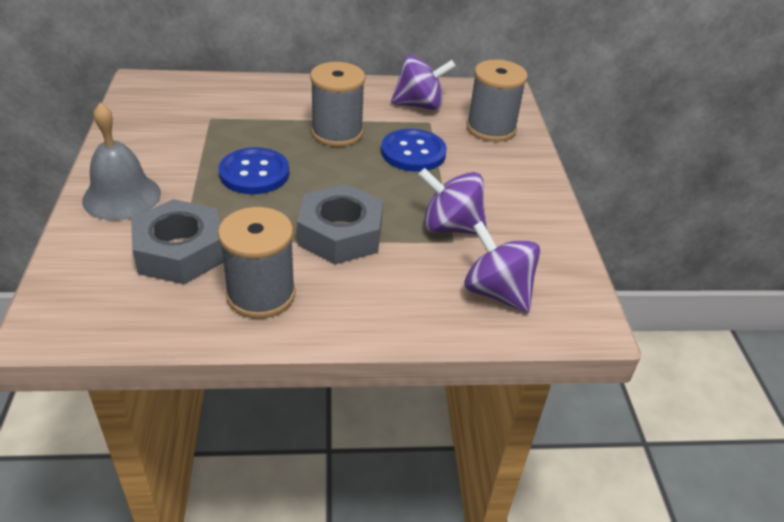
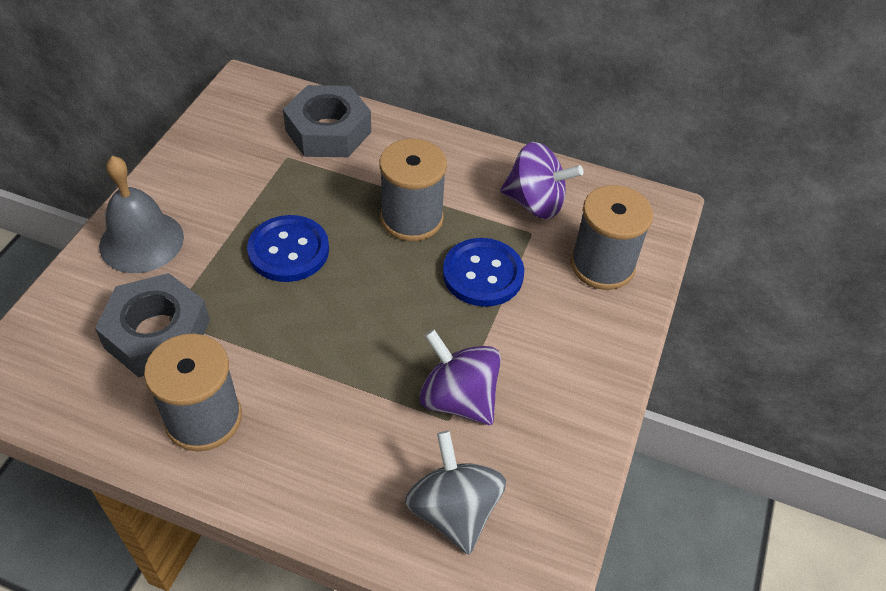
camera: 25 degrees right, 10 degrees up
grey nut [297,184,383,264] -> grey nut moved to [283,85,371,157]
purple spinning top [464,221,540,313] -> grey spinning top [405,431,506,554]

